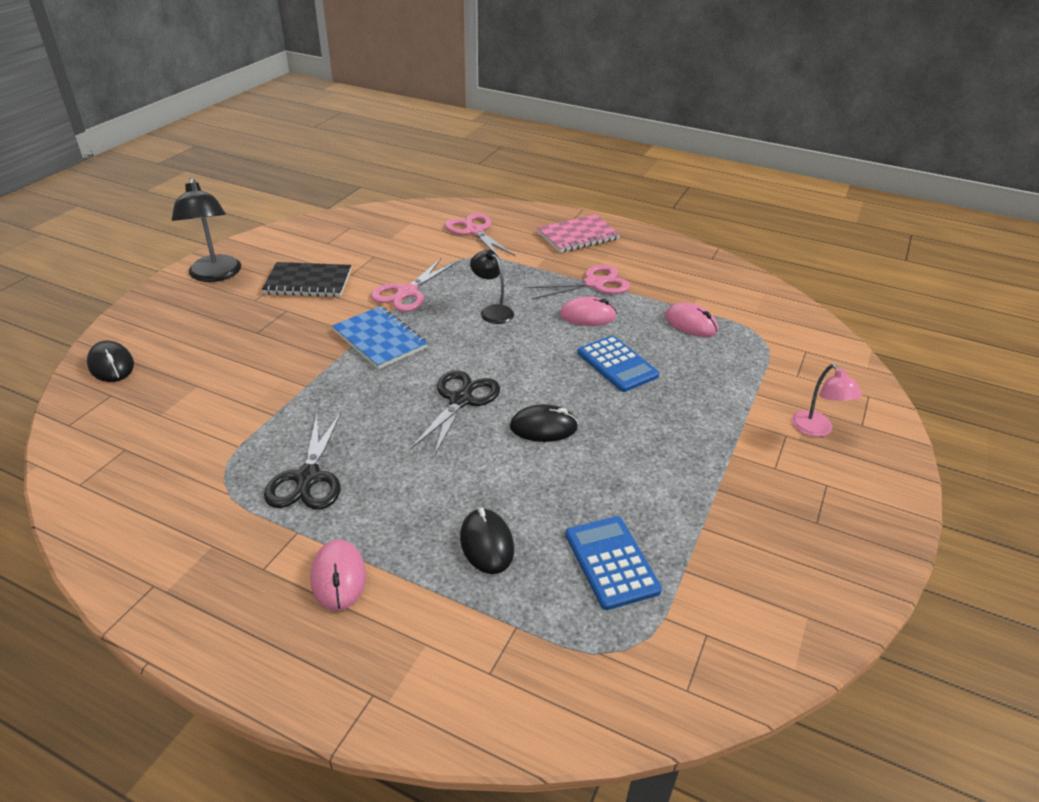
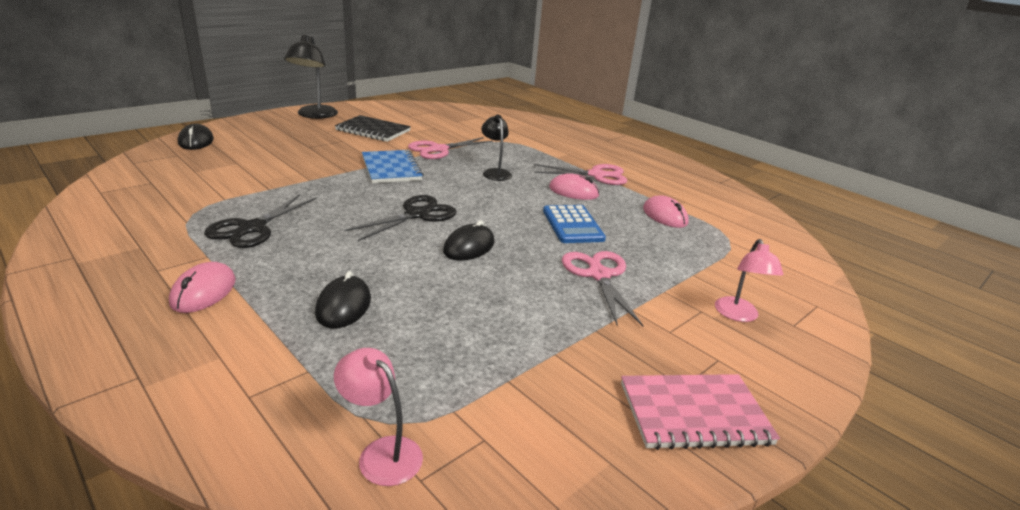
camera: 20 degrees right, 10 degrees down
pink scissors [445,213,516,259] -> pink scissors moved to [562,251,643,327]
black mouse [510,404,578,442] -> black mouse turned 75 degrees counterclockwise [443,221,494,261]
pink notebook [537,214,620,253] -> pink notebook moved to [621,374,780,450]
blue calculator [565,516,662,610] -> none
none -> pink lamp [334,348,423,486]

